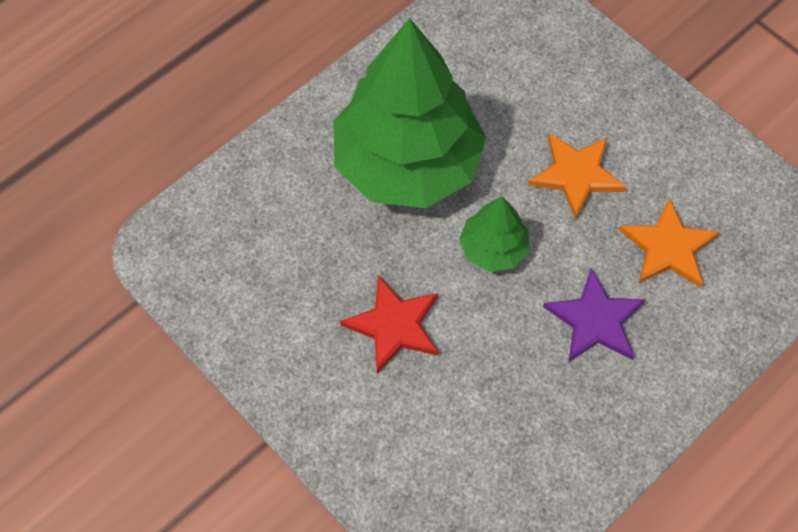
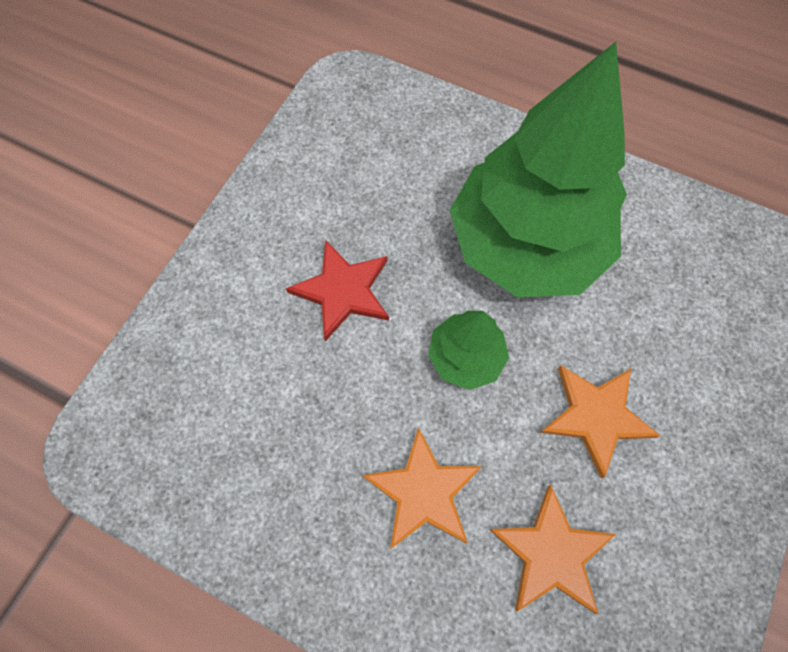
camera: 70 degrees right, 5 degrees up
purple star [543,268,646,362] -> orange star [362,427,482,549]

